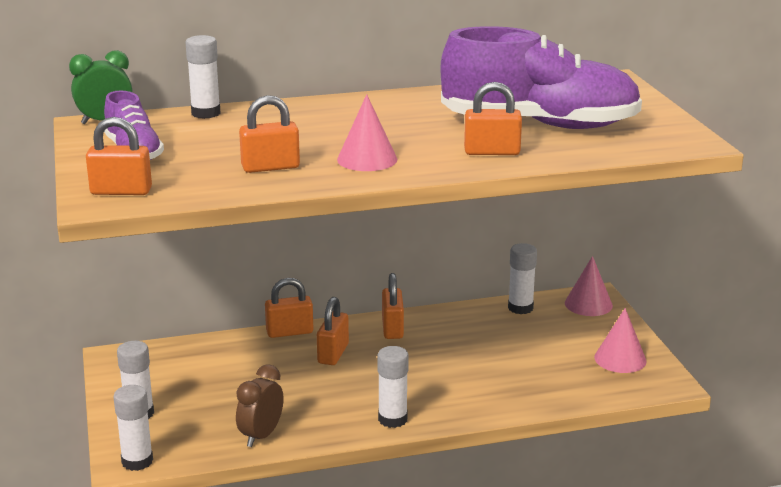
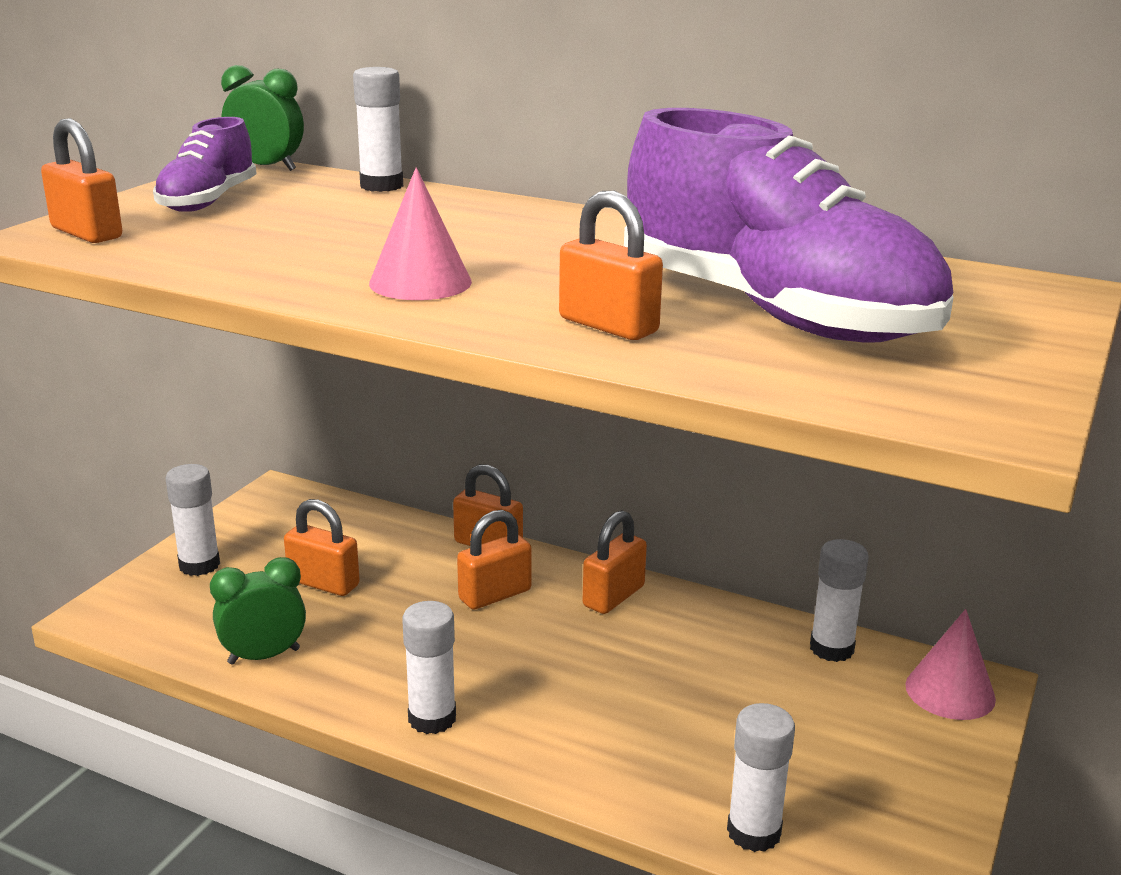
camera: 40 degrees right, 0 degrees up
white glue stick [113,385,153,471] -> white glue stick moved to [727,703,795,852]
brown clock [236,364,284,447] -> green clock [210,557,306,665]
orange padlock [239,95,300,173] -> orange padlock moved to [284,499,360,596]
pink cone [594,308,647,373] -> none

